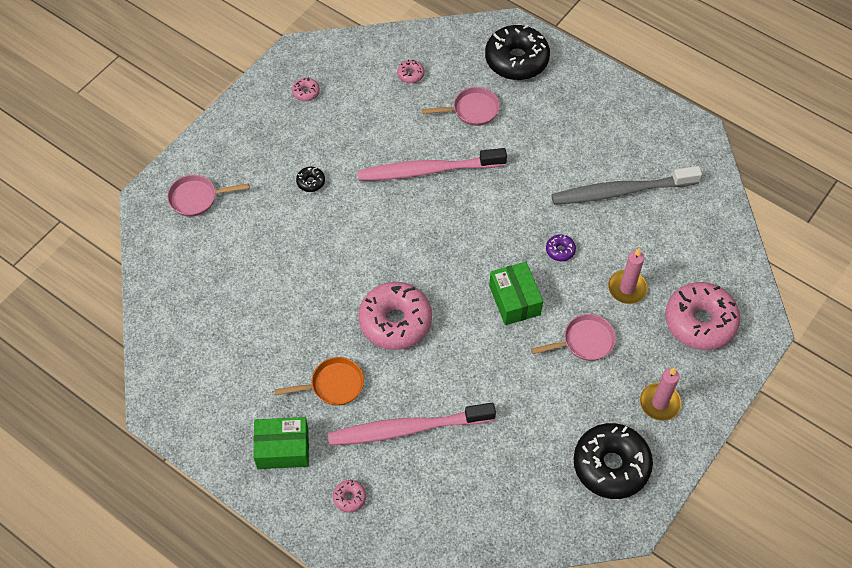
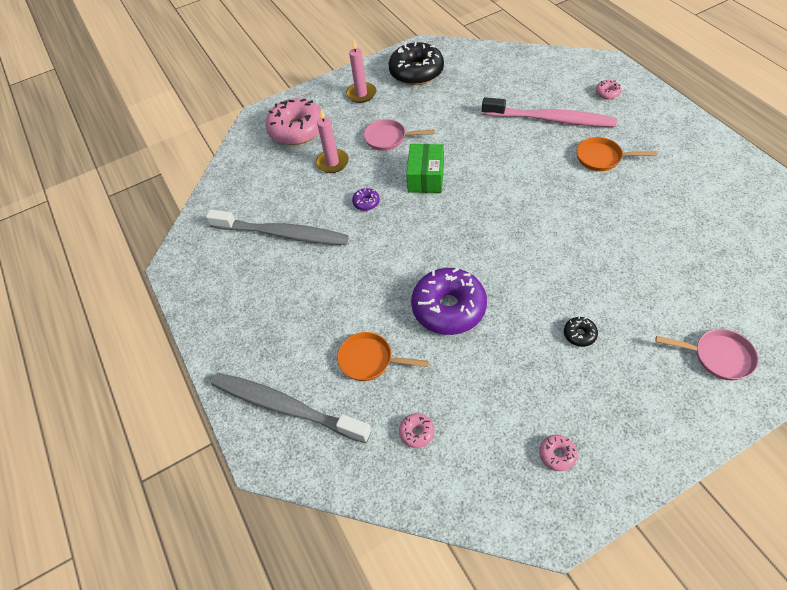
camera: 150 degrees left, 5 degrees down
green box [253,417,309,469] -> none
pink toothbrush [358,148,507,181] -> purple donut [411,267,487,335]
pink donut [358,282,432,350] -> none
pink pan [422,87,500,126] -> orange pan [337,332,429,381]
black donut [485,25,550,80] -> grey toothbrush [211,373,372,443]

